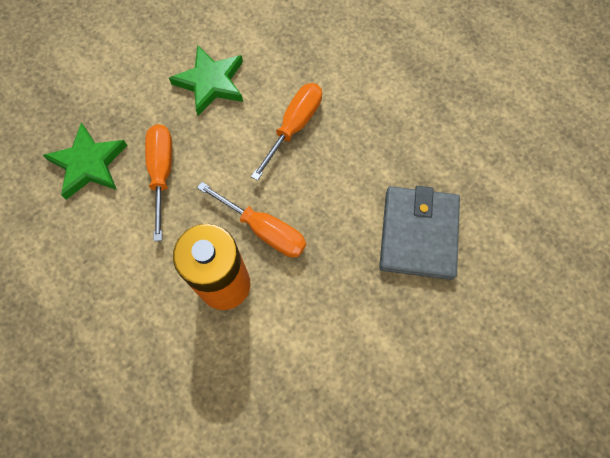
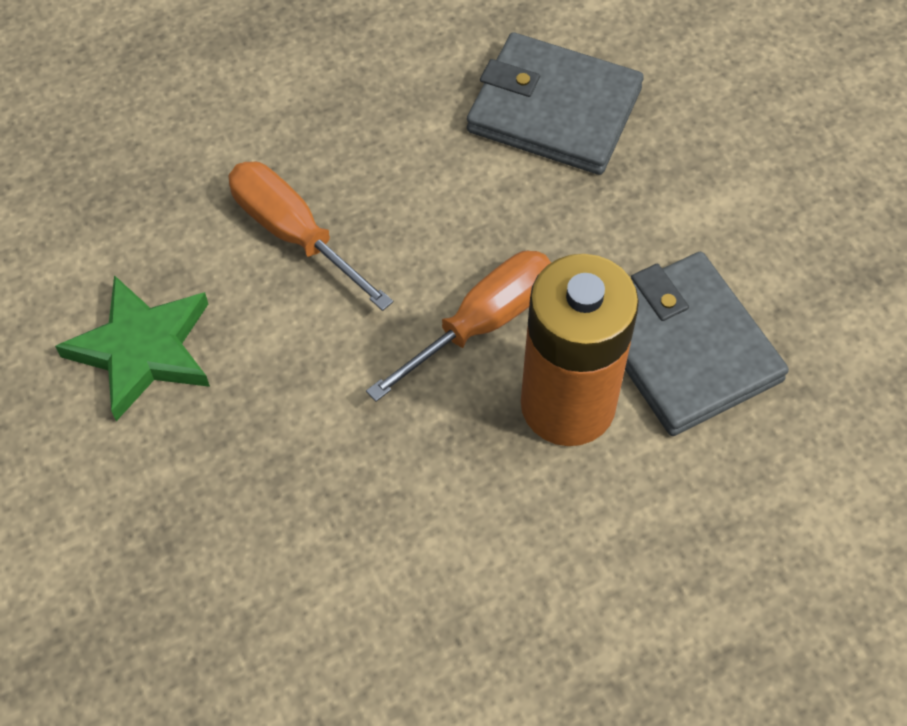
camera: 75 degrees left, 10 degrees down
green star [43,123,128,200] -> none
orange screwdriver [145,124,172,241] -> none
none -> grey wallet [625,252,789,436]

